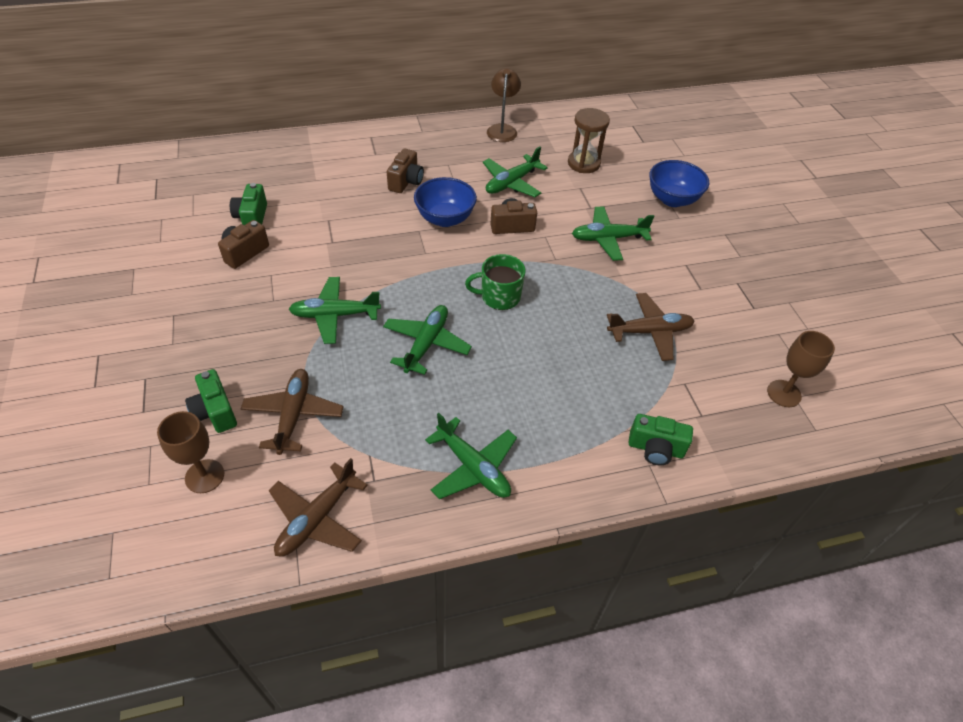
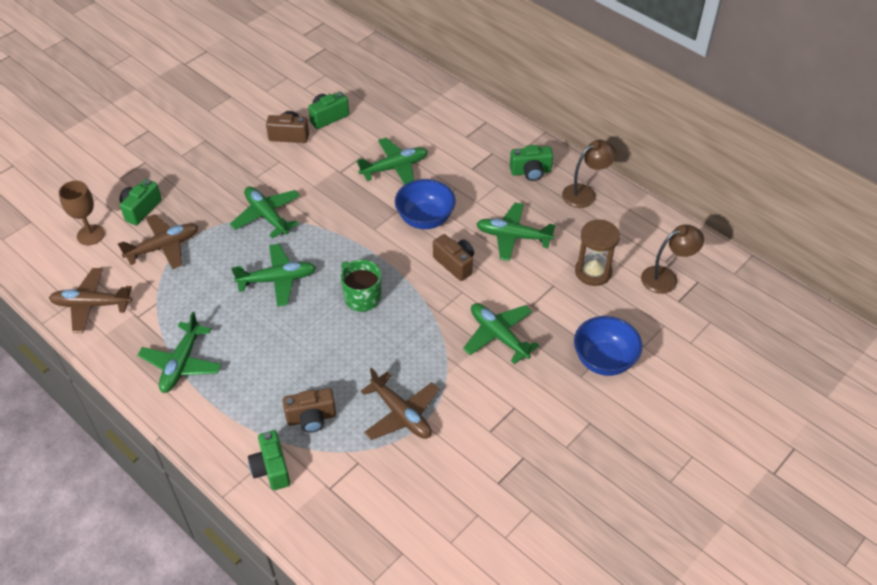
camera: 60 degrees right, 0 degrees up
brown camera [387,149,424,193] -> brown camera moved to [283,388,336,433]
brown goblet [767,331,835,407] -> none
none -> green plane [356,138,428,185]
none -> green camera [510,145,553,181]
none -> brown lamp [641,224,704,294]

